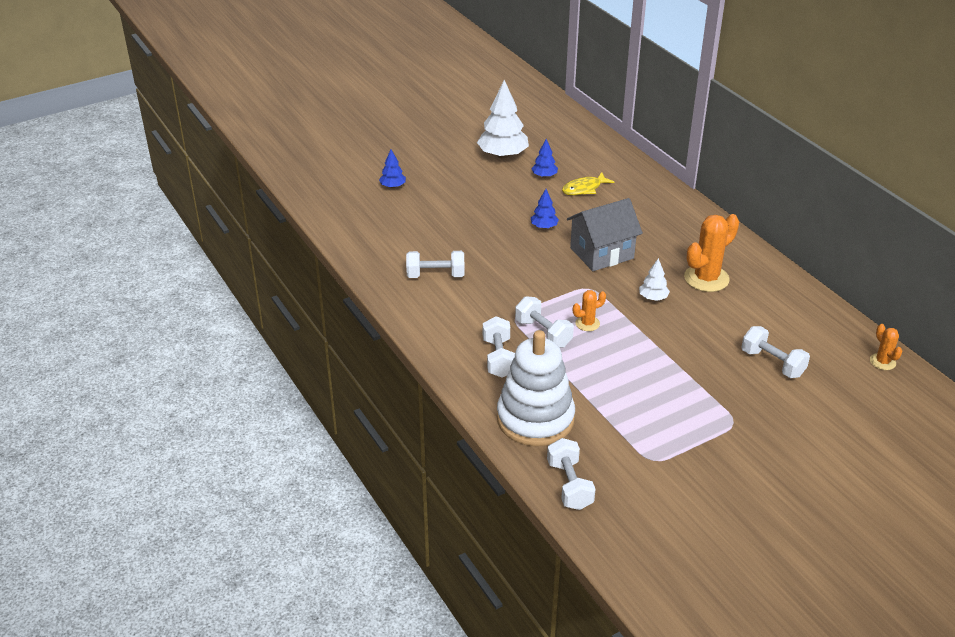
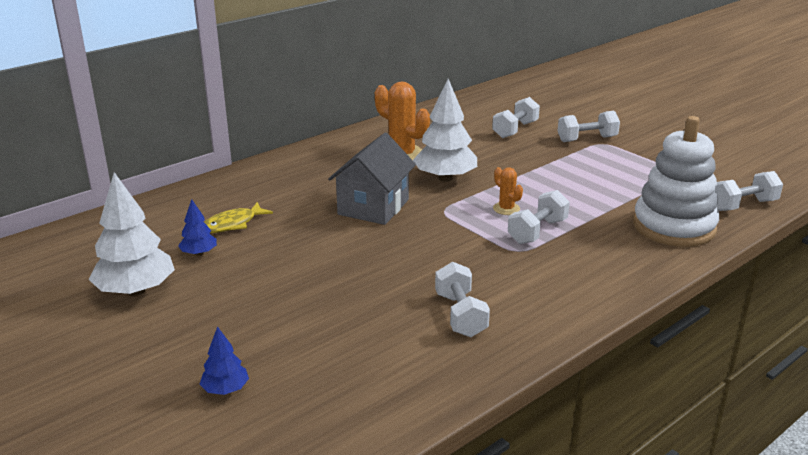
camera: 100 degrees left, 10 degrees down
white dumbbell [483,316,515,378] -> white dumbbell moved to [557,111,620,142]
blue tree [531,189,559,229] -> none
yellow fish [562,172,614,195] -> yellow fish turned 90 degrees clockwise [204,202,273,233]
grey house [567,198,643,271] -> grey house turned 60 degrees clockwise [328,132,416,225]
white tree [639,258,670,301] -> white tree [413,79,477,182], size x2.00
orange cactus [870,324,902,370] -> none

